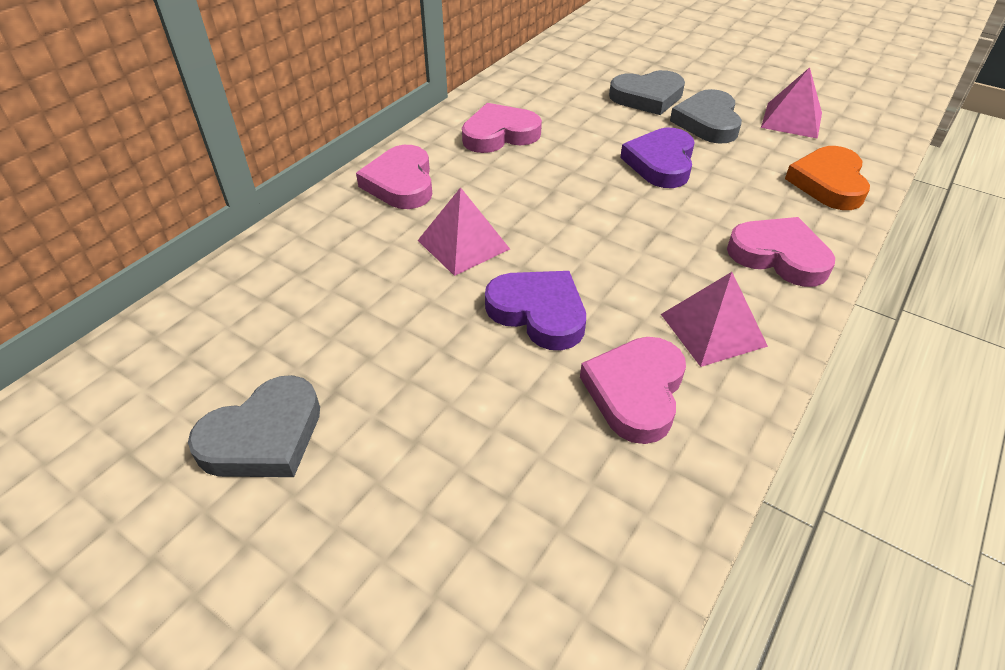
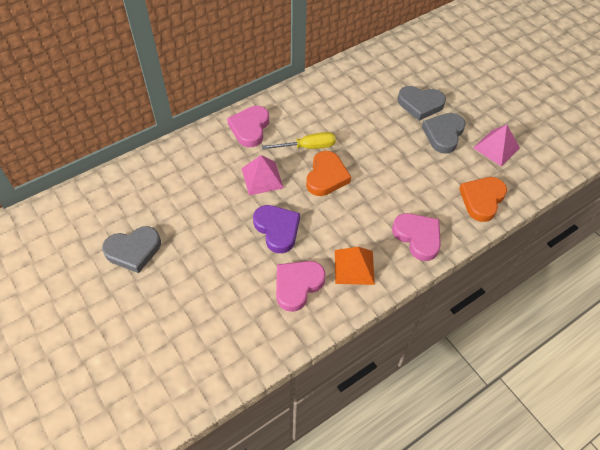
camera: 20 degrees right, 10 degrees up
pink heart [462,103,542,153] -> none
purple heart [620,128,695,188] -> none
pink pyramid [661,272,768,367] -> orange pyramid [335,247,375,285]
none -> yellow screwdriver [262,132,336,150]
none -> orange heart [306,151,351,196]

